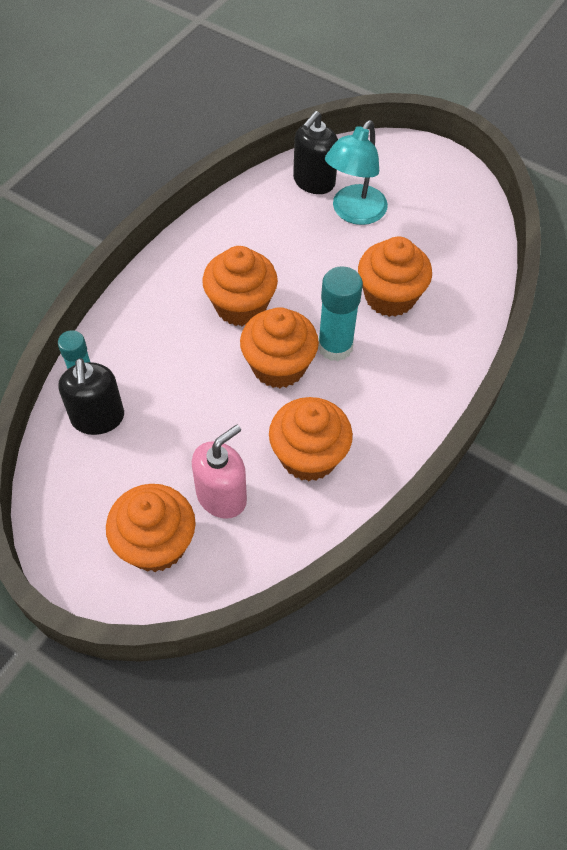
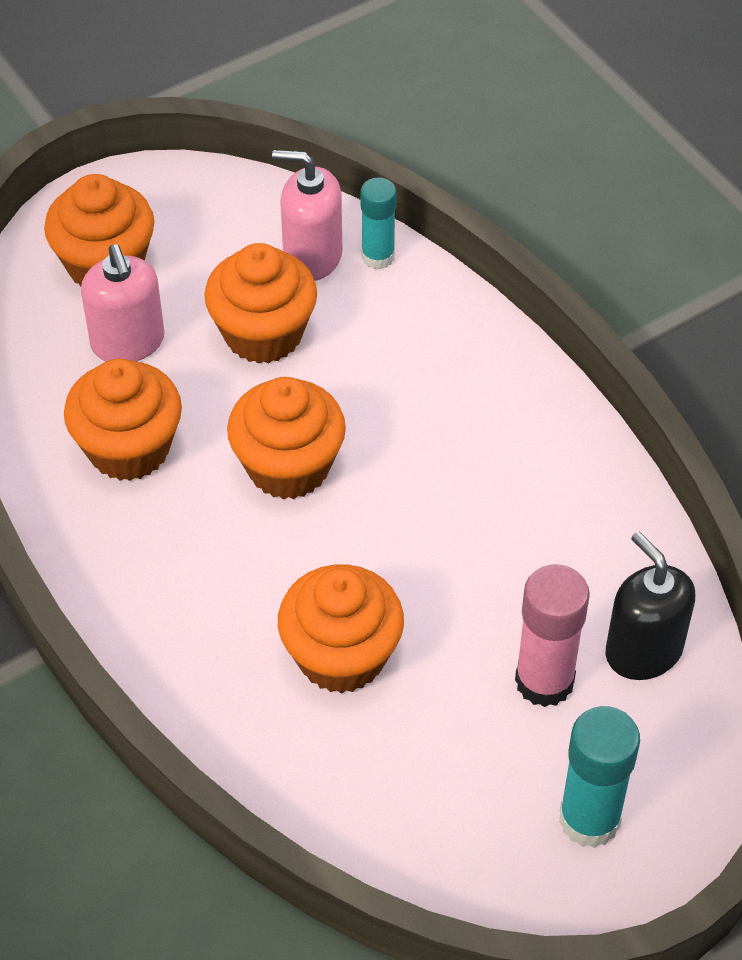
camera: 115 degrees right, 5 degrees down
black soap dispenser [58,358,124,435] -> pink soap dispenser [272,150,342,281]
orange cupcake [202,246,278,326] -> orange cupcake moved to [204,243,317,364]
turquoise glue stick [318,266,363,361] -> turquoise glue stick moved to [559,706,640,848]
turquoise lamp [325,120,388,225] -> pink glue stick [515,564,590,707]

